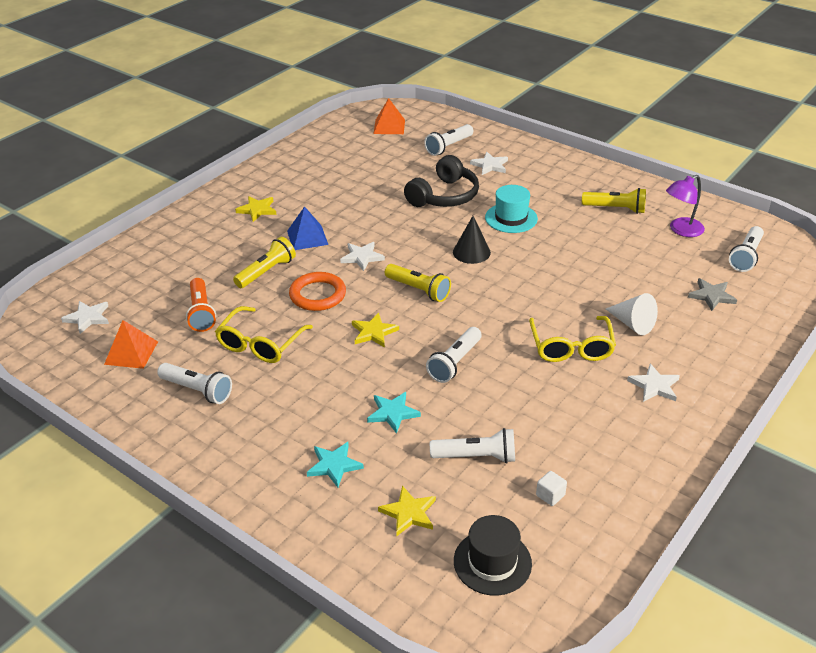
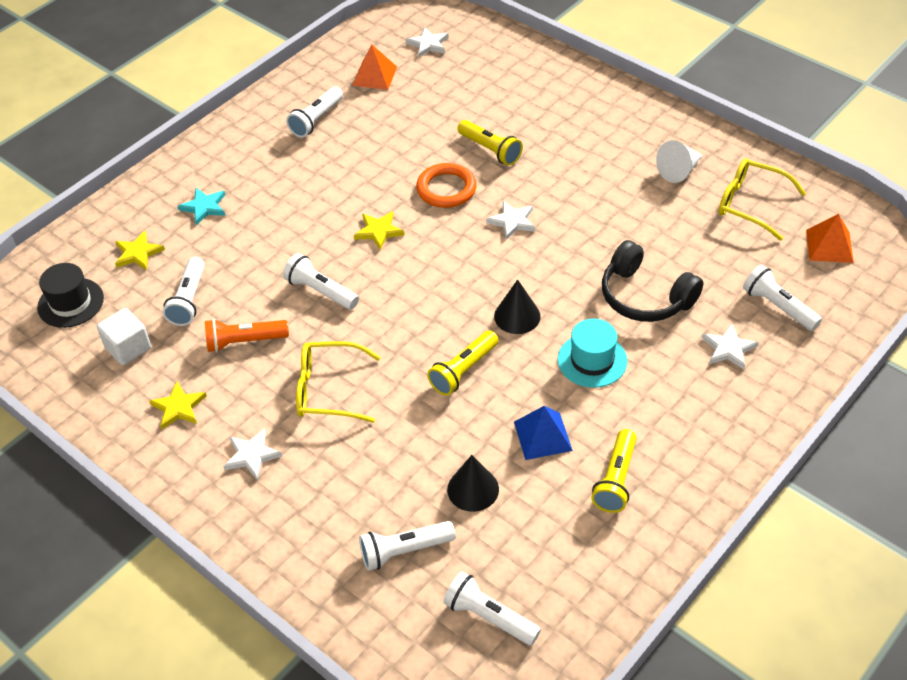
camera: 95 degrees right, 10 degrees up
orange flashlight [186,278,216,332] -> orange flashlight moved to [205,319,289,352]
yellow glasses [215,306,313,363] -> yellow glasses moved to [719,159,806,241]
yellow star [235,196,276,222] -> yellow star moved to [149,382,207,429]
blue pyramid [287,206,328,250] -> blue pyramid moved to [514,406,573,460]
turquoise star [367,392,421,434] -> none
yellow flashlight [385,264,451,302] -> yellow flashlight moved to [427,330,499,396]
white cube [536,471,567,506] -> white cube [97,308,151,365], size x1.77
white cone [606,293,658,335] -> white cone moved to [656,140,702,183]
purple lamp [666,175,705,237] -> none
grey star [688,278,737,311] -> white flashlight [359,521,456,571]
none -> black cone [447,455,499,512]

